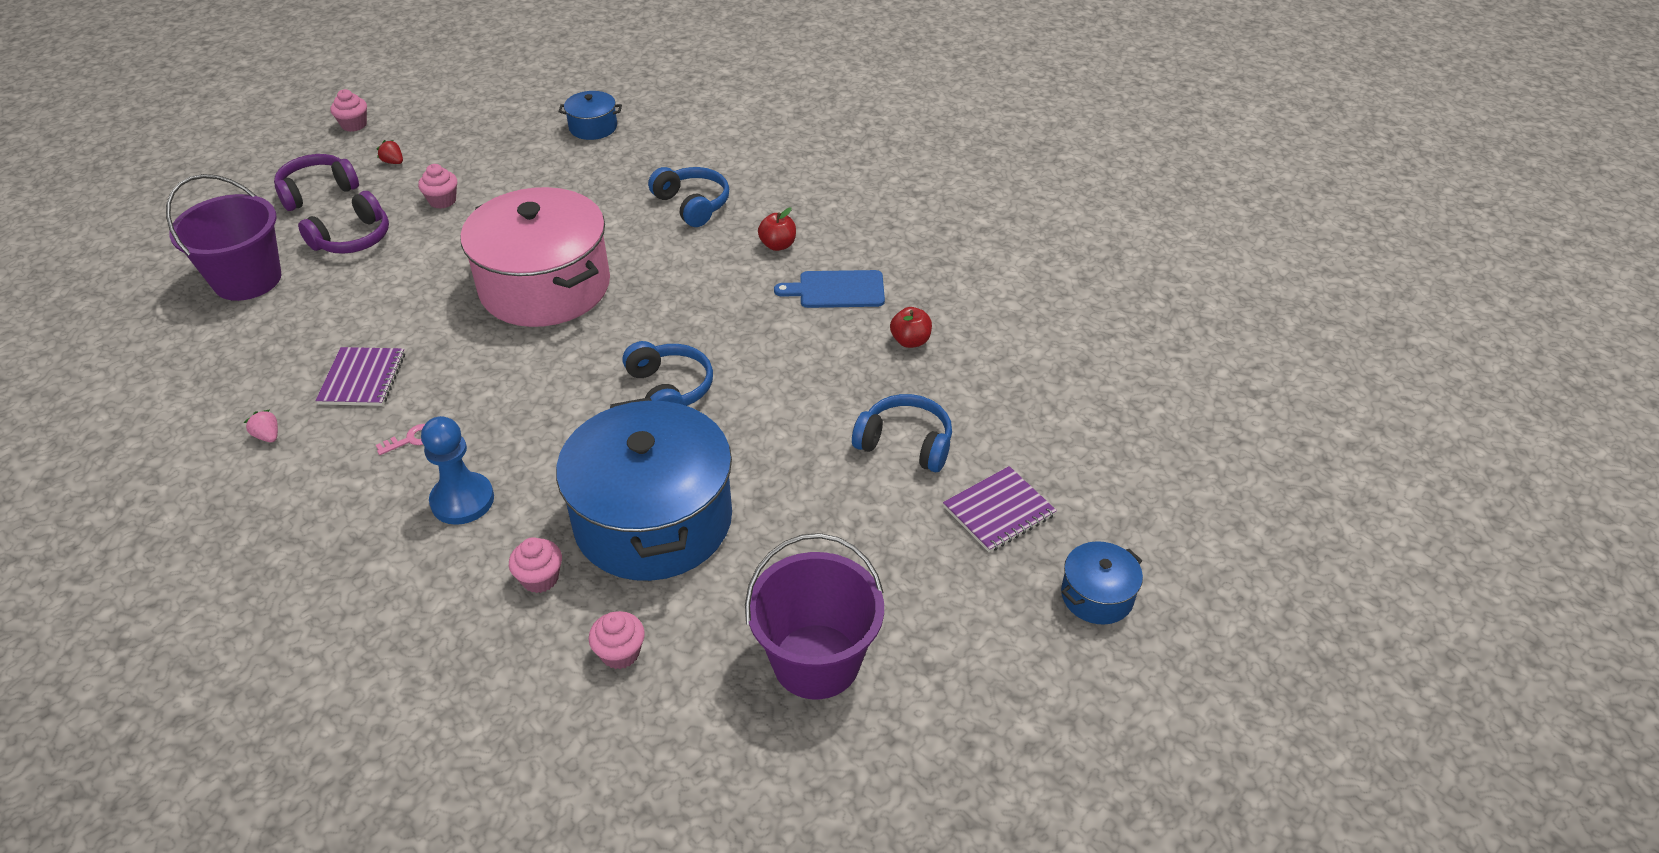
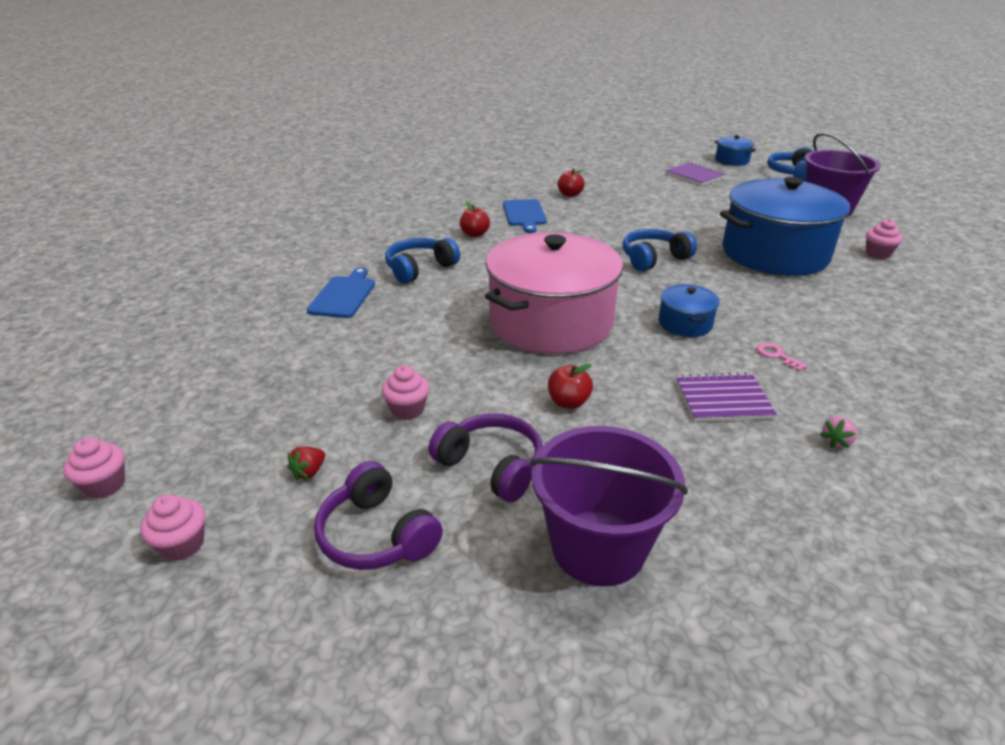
camera: 95 degrees left, 10 degrees down
blue pawn [421,416,494,525] -> none
pink cupcake [509,537,562,593] -> pink cupcake moved to [63,437,125,499]
blue pot [558,91,622,140] -> blue pot moved to [659,284,719,337]
blue headphones [852,394,952,472] -> blue headphones moved to [767,147,813,182]
none -> blue cutting board [307,267,375,318]
none -> red apple [548,364,593,409]

